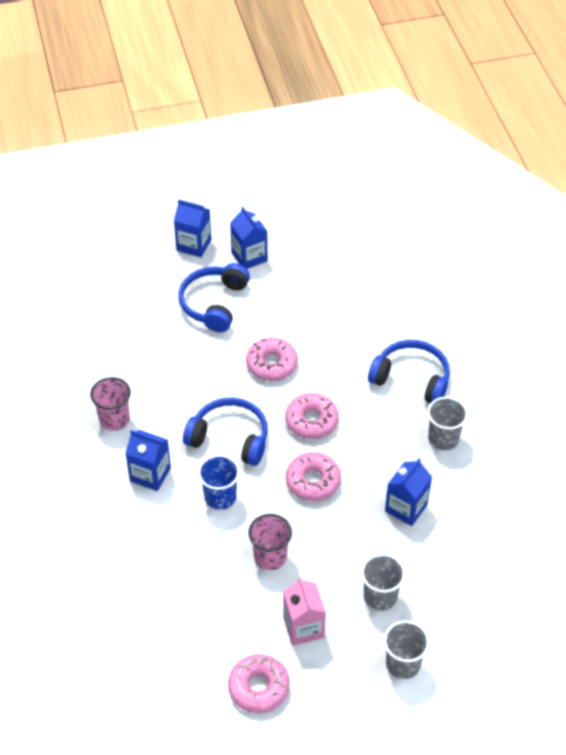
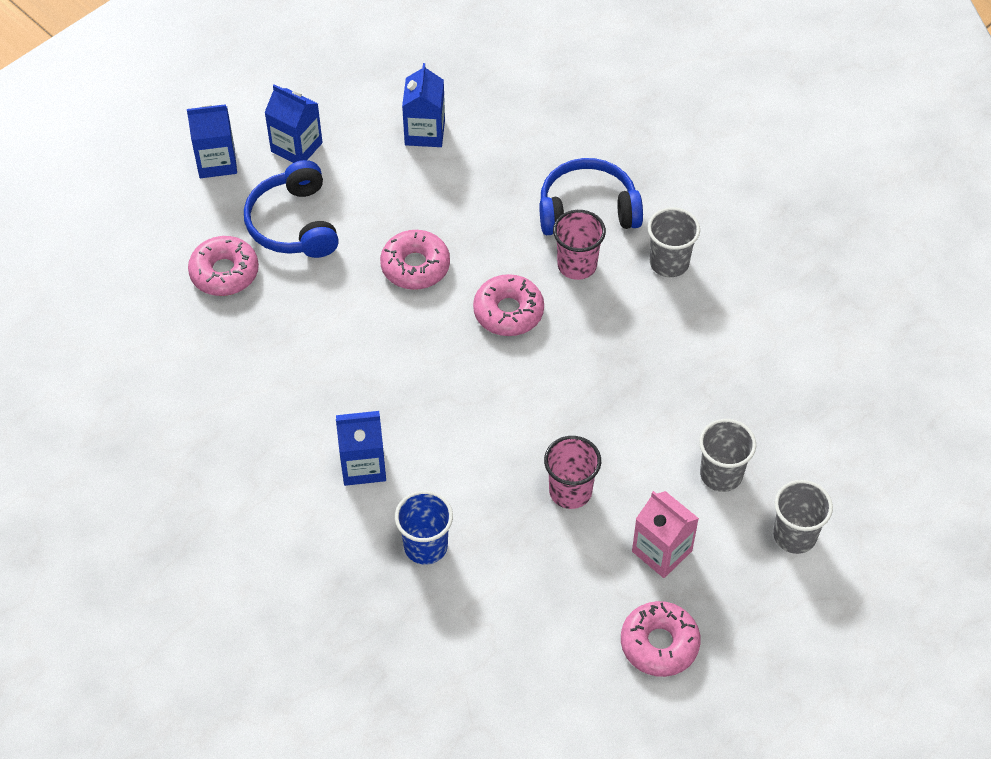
camera: 30 degrees left, 5 degrees up
pink cup [90,377,131,431] -> pink cup moved to [553,210,606,280]
blue headphones [183,397,268,466] -> none
blue cup [198,455,240,510] -> blue cup moved to [395,491,453,564]
pink donut [286,452,341,501] -> pink donut moved to [188,236,259,296]
blue carton [385,458,432,526] -> blue carton moved to [402,63,445,147]

